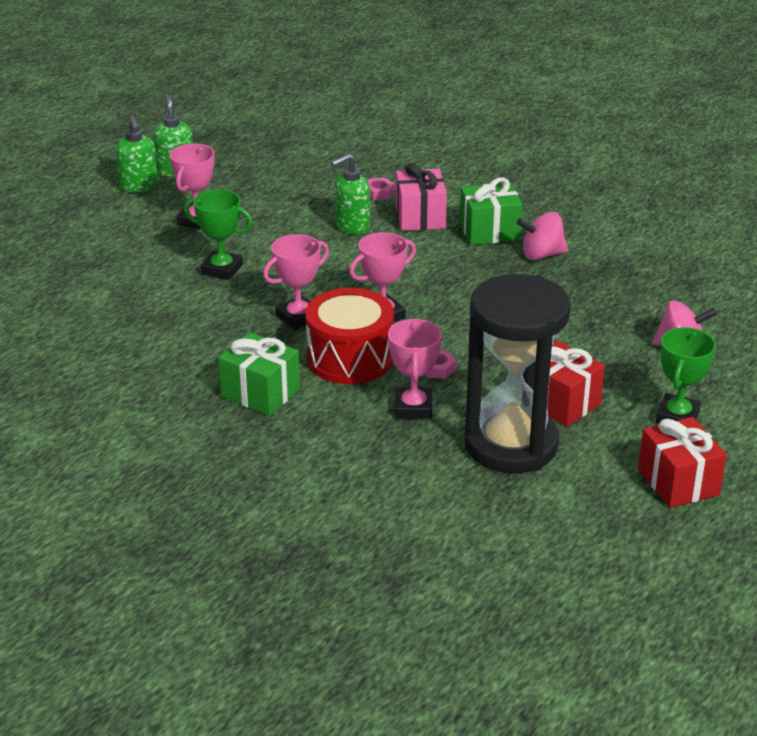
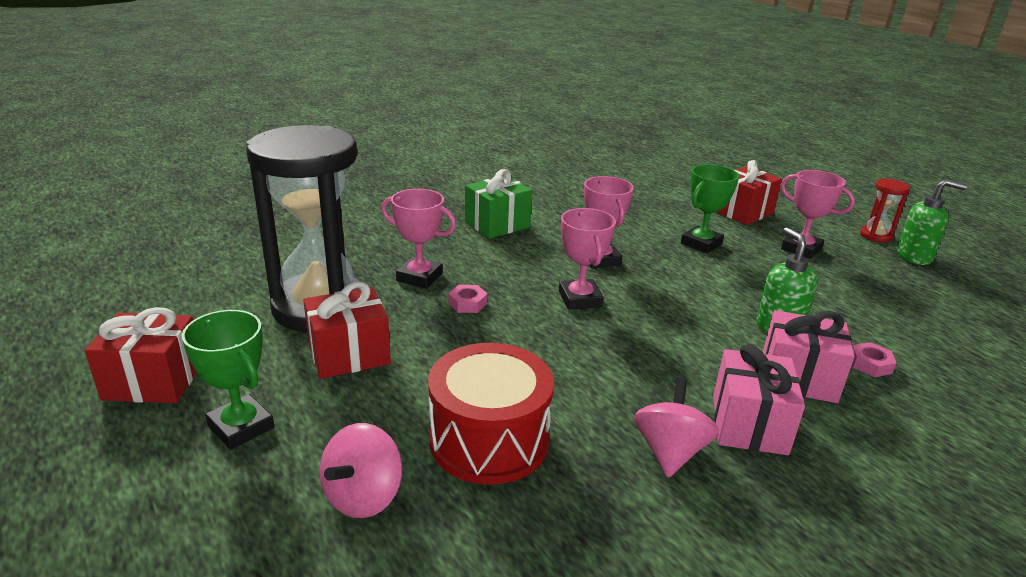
camera: 110 degrees right, 5 degrees down
green soap dispenser [116,116,158,192] -> red hourglass [860,178,910,243]
red drum [305,288,394,384] -> red drum moved to [428,343,554,485]
green gift [460,178,523,245] -> pink gift [713,344,805,455]
none -> red gift [716,160,782,225]

